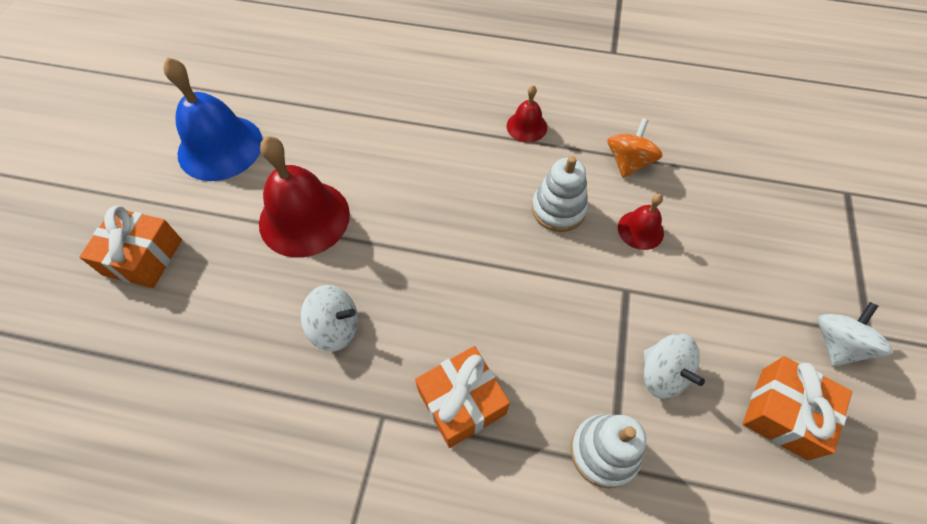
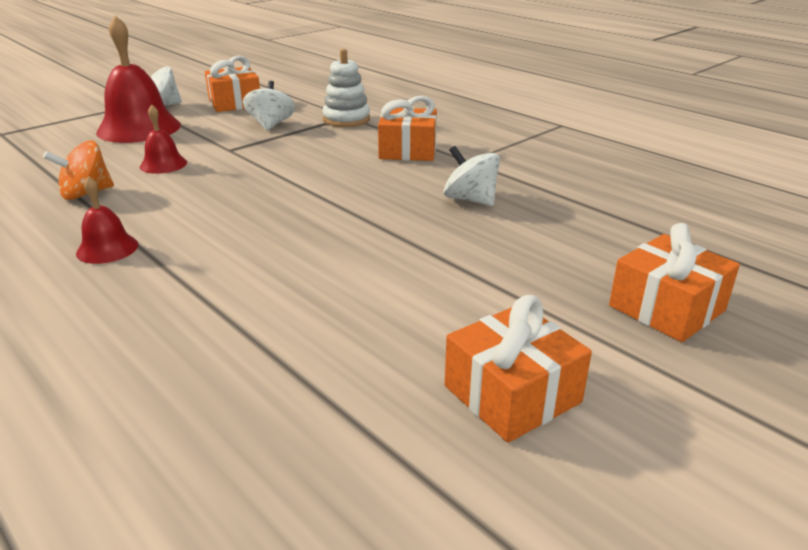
camera: 145 degrees left, 30 degrees down
blue bell [163,57,263,181] -> orange gift [445,295,592,443]
red bell [259,136,350,258] -> red bell moved to [96,16,181,143]
white stacking toy [532,156,588,232] -> none

